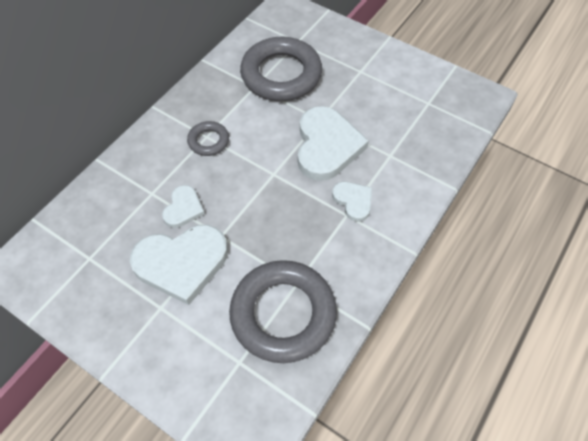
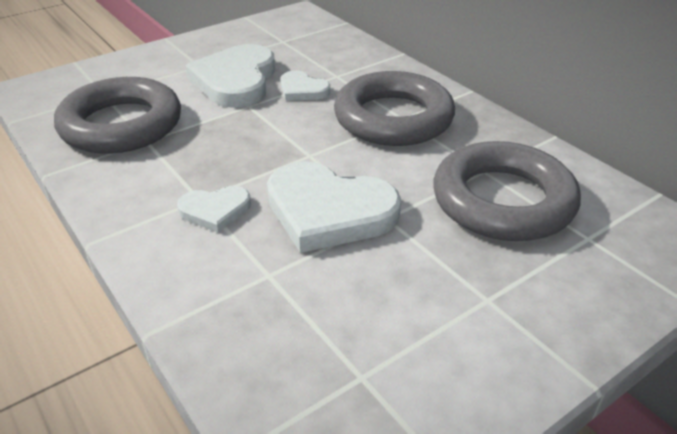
camera: 110 degrees right, 20 degrees down
grey ring [187,121,229,156] -> grey ring [334,71,455,146], size x2.11

